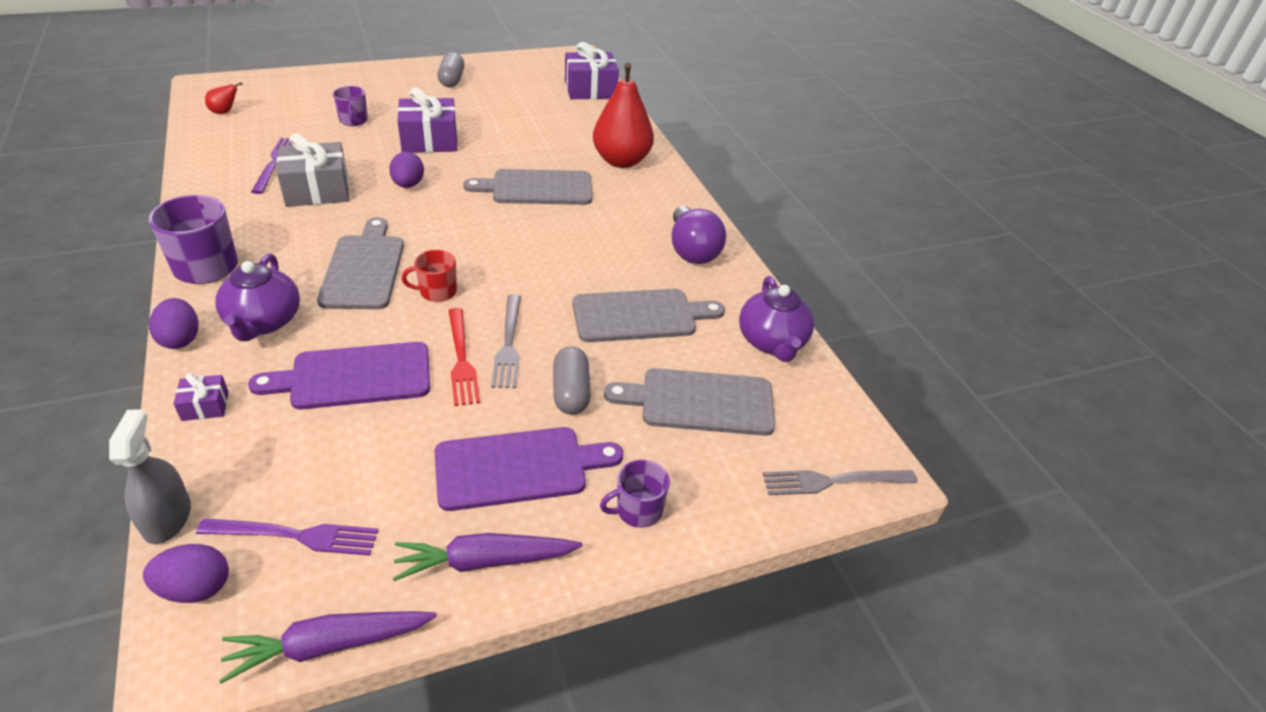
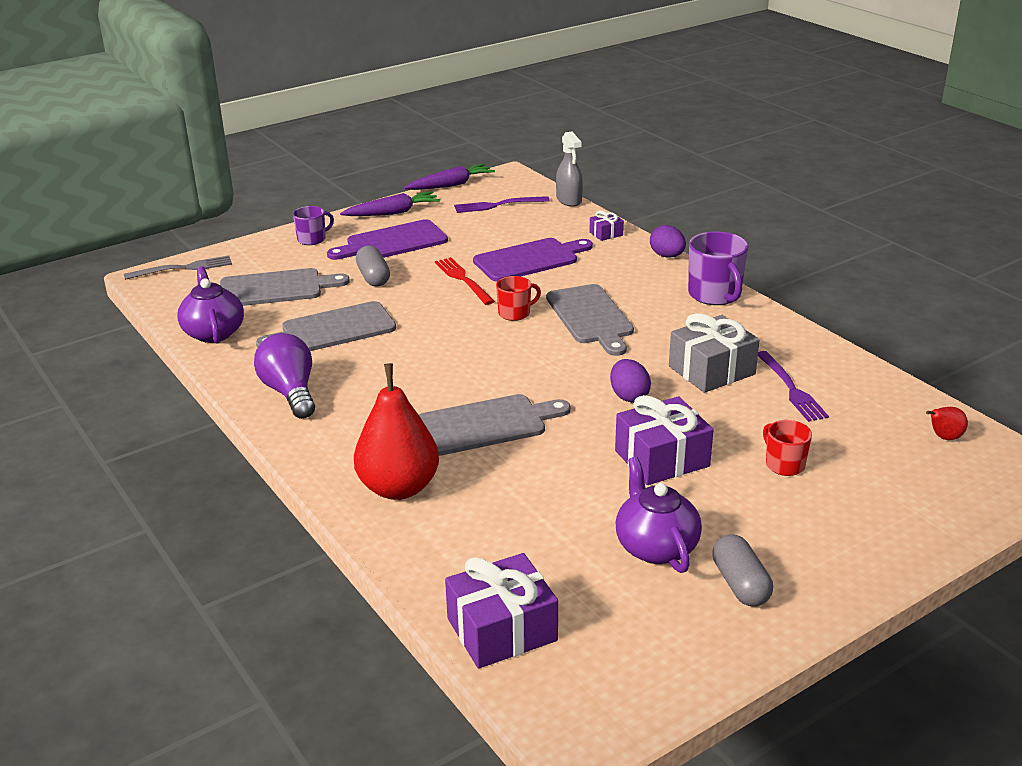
camera: 170 degrees right, 10 degrees down
purple egg [143,544,229,603] -> none
purple teapot [215,253,300,341] -> purple teapot moved to [616,457,702,573]
purple mug [333,86,368,126] -> red mug [763,420,812,476]
grey fork [491,294,521,388] -> none

